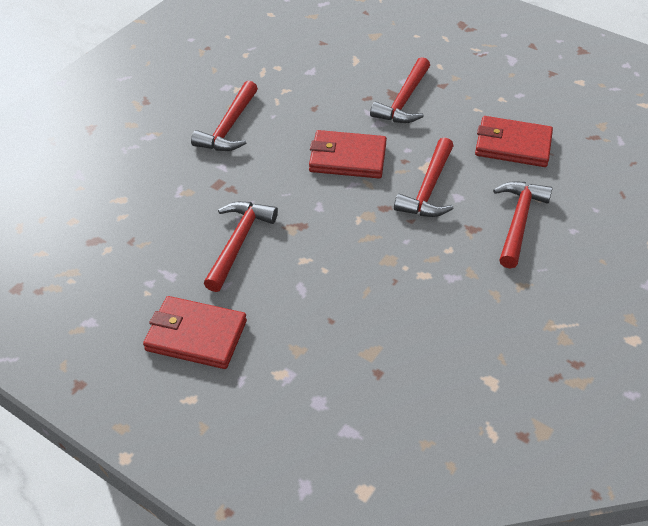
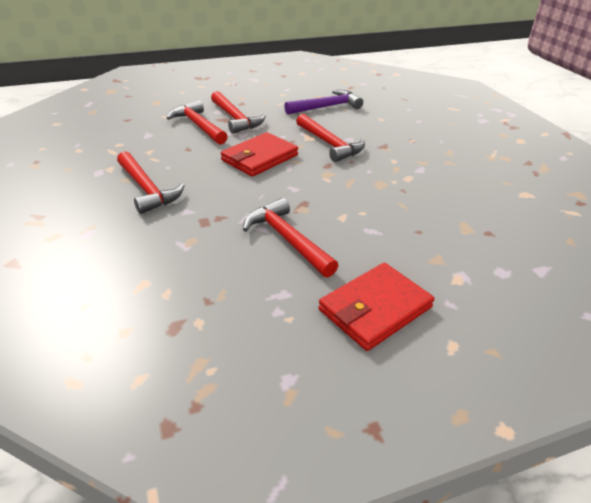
camera: 55 degrees left, 10 degrees down
red wallet [475,116,553,167] -> purple hammer [284,90,363,115]
red hammer [493,181,553,268] -> red hammer moved to [167,100,228,145]

